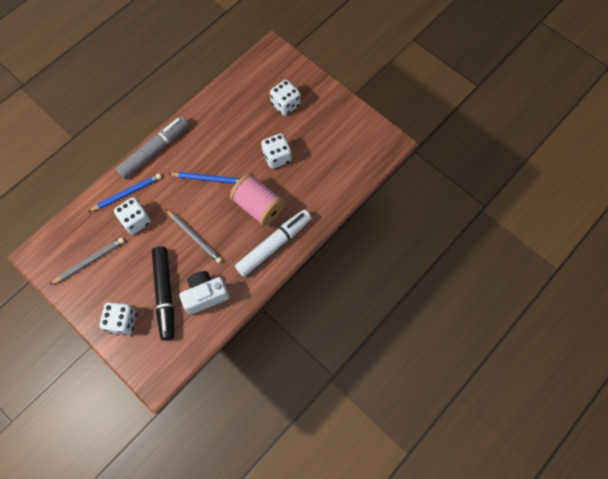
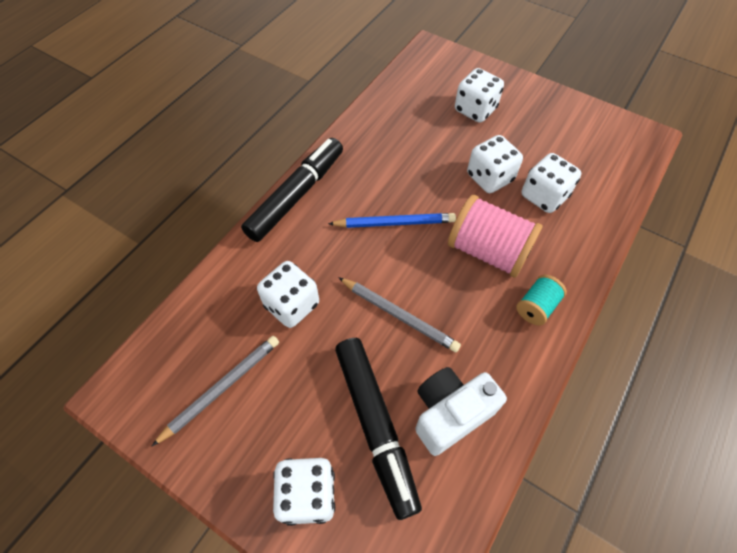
camera: 10 degrees left, 10 degrees down
blue pencil [88,173,161,212] -> none
grey marker [115,116,189,179] -> black marker [241,138,343,242]
white marker [235,210,311,277] -> turquoise spool [516,275,567,326]
none -> white dice [522,153,581,213]

